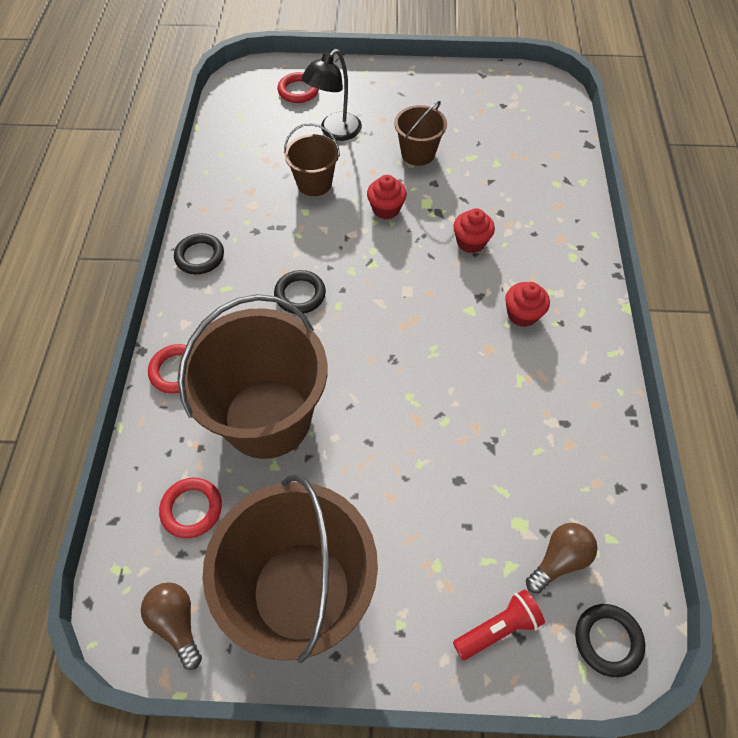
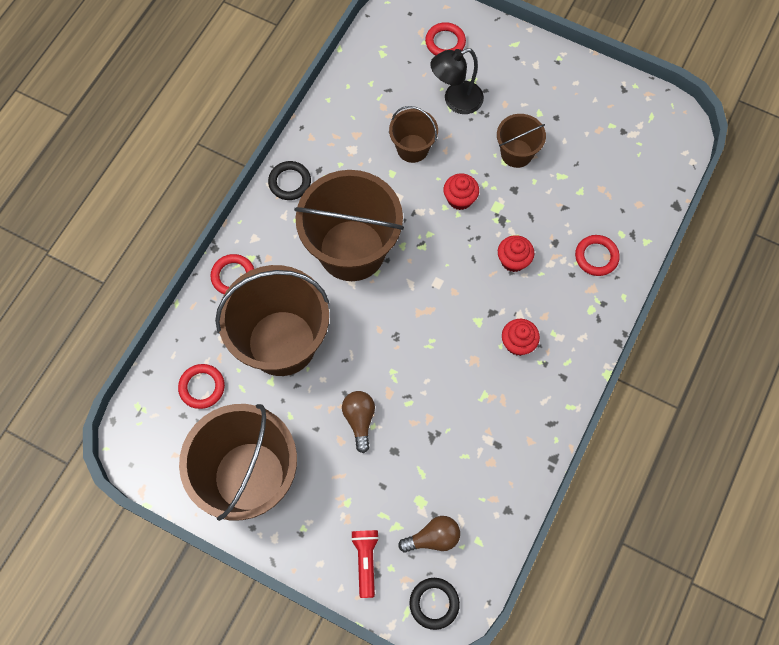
camera: 25 degrees right, 10 degrees up
brown light bulb [141,582,202,670] -> brown light bulb moved to [342,391,375,453]
black ring [274,270,326,314] -> brown bucket [294,170,404,281]
red flashlight [453,589,545,660] -> red flashlight turned 90 degrees counterclockwise [351,530,379,598]
none -> red ring [575,235,620,276]

